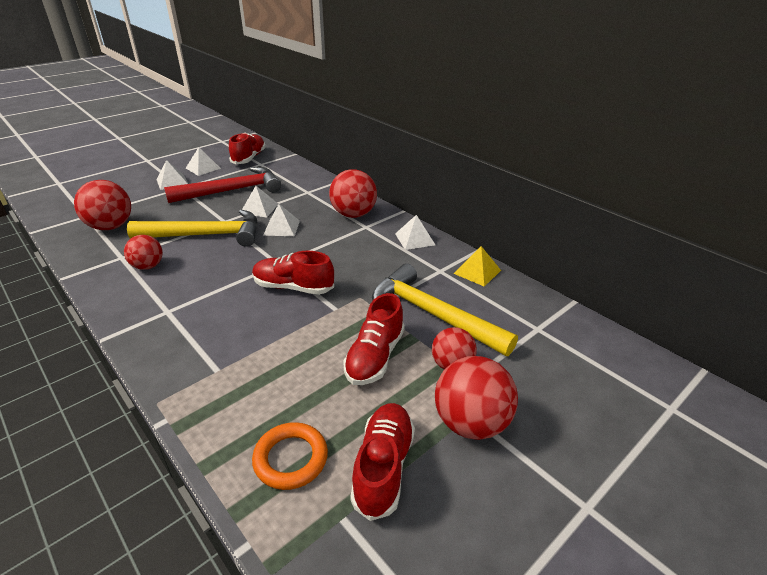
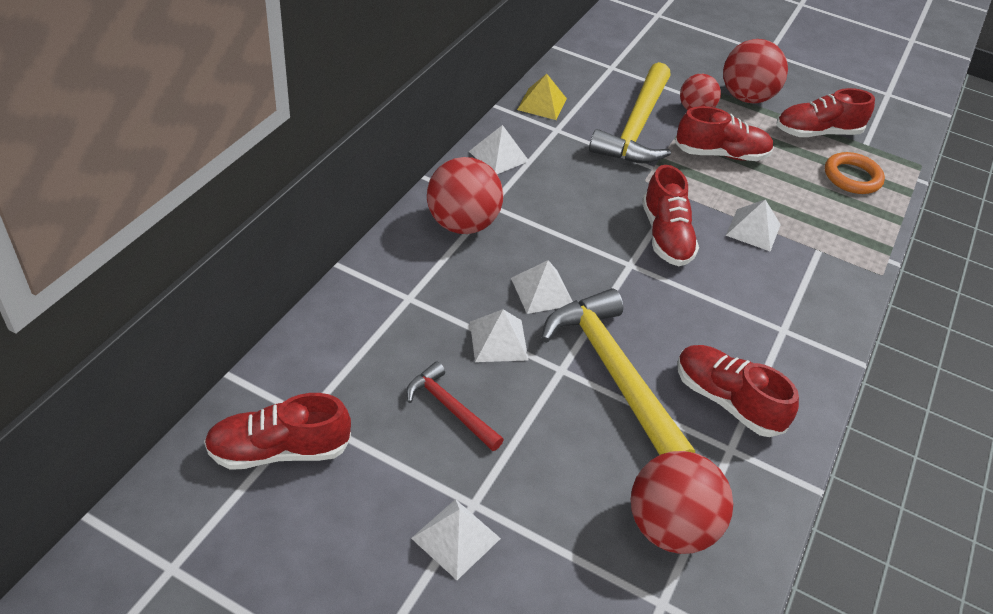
camera: 115 degrees left, 10 degrees up
red ball [124,235,163,270] -> red shoe [677,345,799,437]
red hammer [164,167,281,203] -> red hammer [406,362,504,451], size x0.52
white pyramid [186,147,221,176] -> white pyramid moved to [726,199,781,251]

